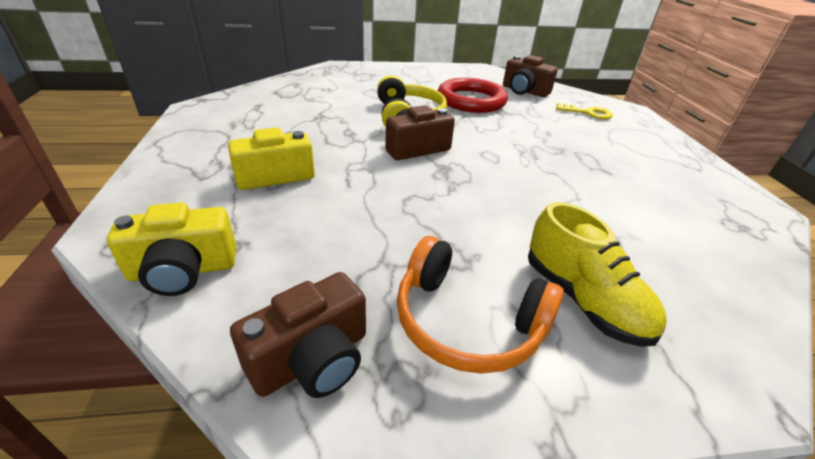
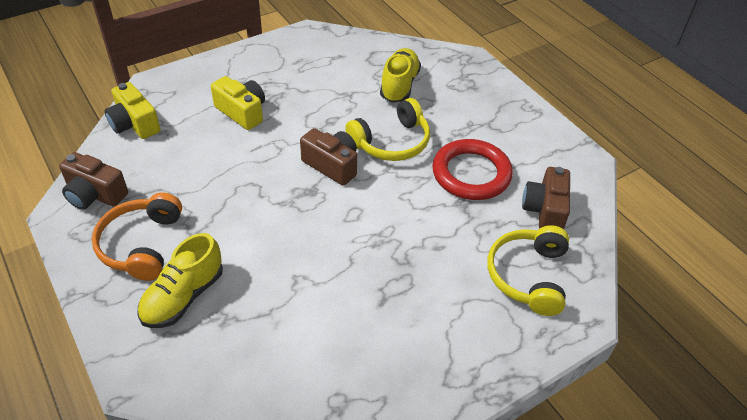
camera: 65 degrees right, 10 degrees up
yellow key [556,103,613,119] -> yellow headphones [487,225,569,316]
none -> yellow shoe [380,48,421,103]

